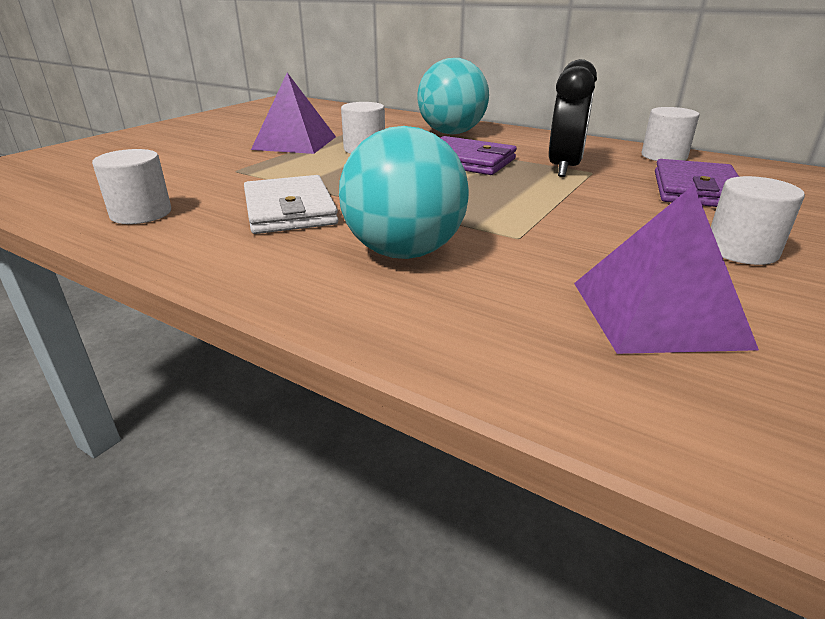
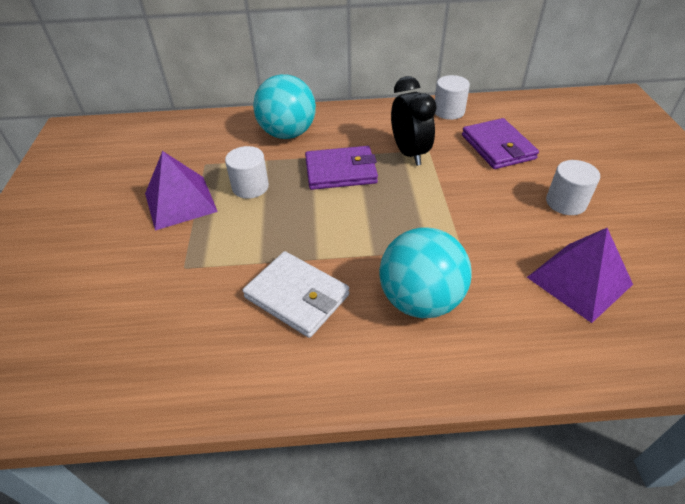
camera: 35 degrees left, 15 degrees up
white cylinder [92,149,171,224] -> none

